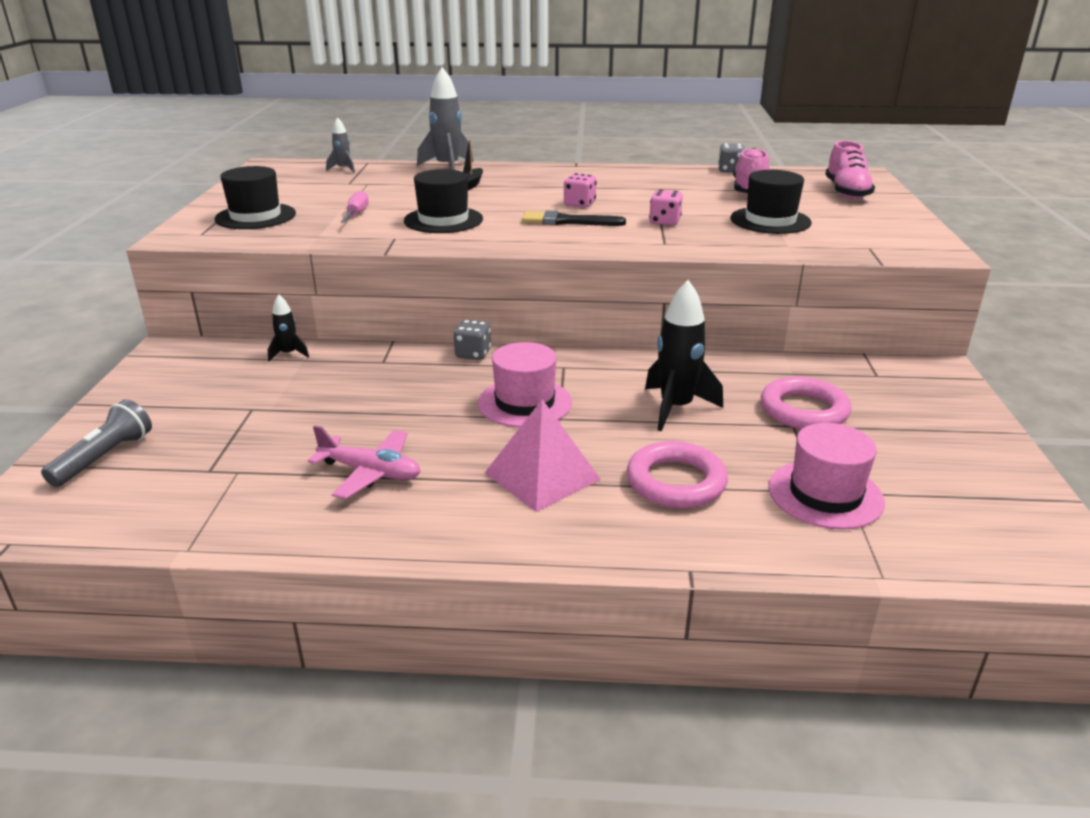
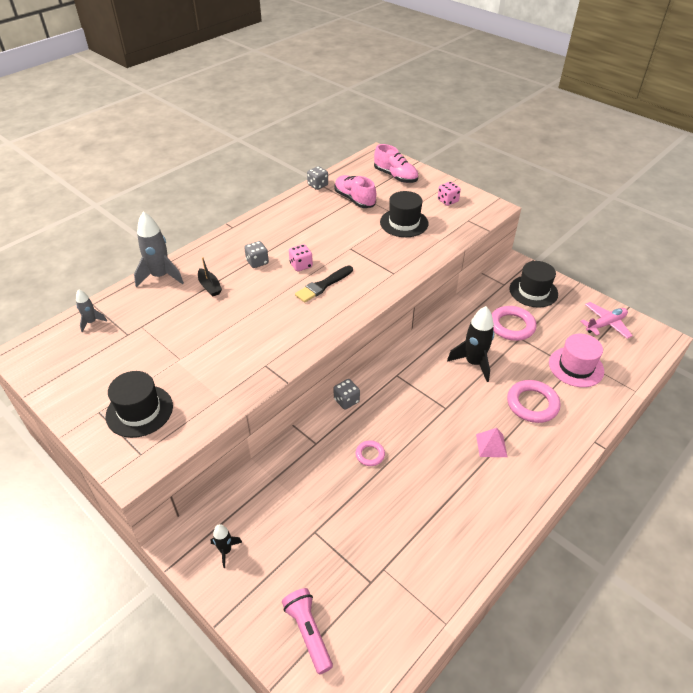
camera: 50 degrees left, 15 degrees up
grey flashlight [41,399,152,487] -> pink flashlight [282,588,333,674]
black rocket [268,294,309,361] -> black rocket moved to [210,524,243,568]
pink plane [308,425,421,499] -> pink plane moved to [580,302,633,339]
pink screwdriver [341,190,369,223] -> none
black hat [404,169,483,233] -> black hat moved to [509,261,558,308]
pink hat [478,342,572,428] -> none
pink pyramid [485,399,601,512] -> pink pyramid [476,428,507,457], size x0.60
pink dice [649,190,683,226] -> pink dice moved to [438,182,461,206]
none -> grey dice [244,241,269,268]
none -> pink ring [356,440,385,466]

